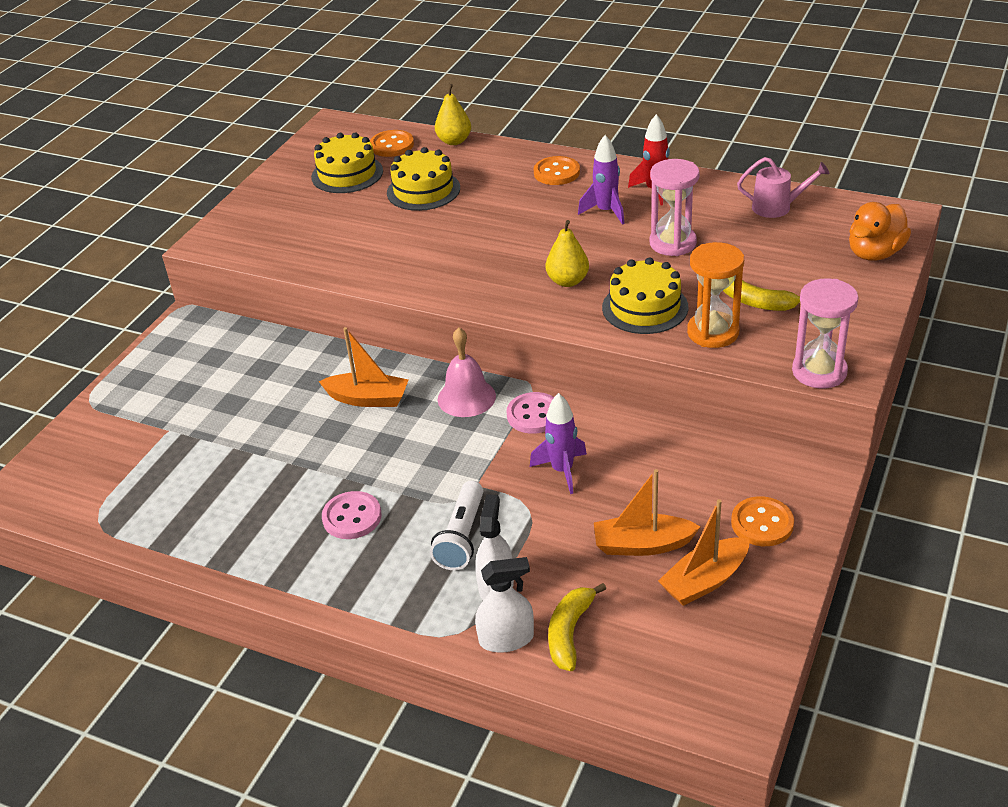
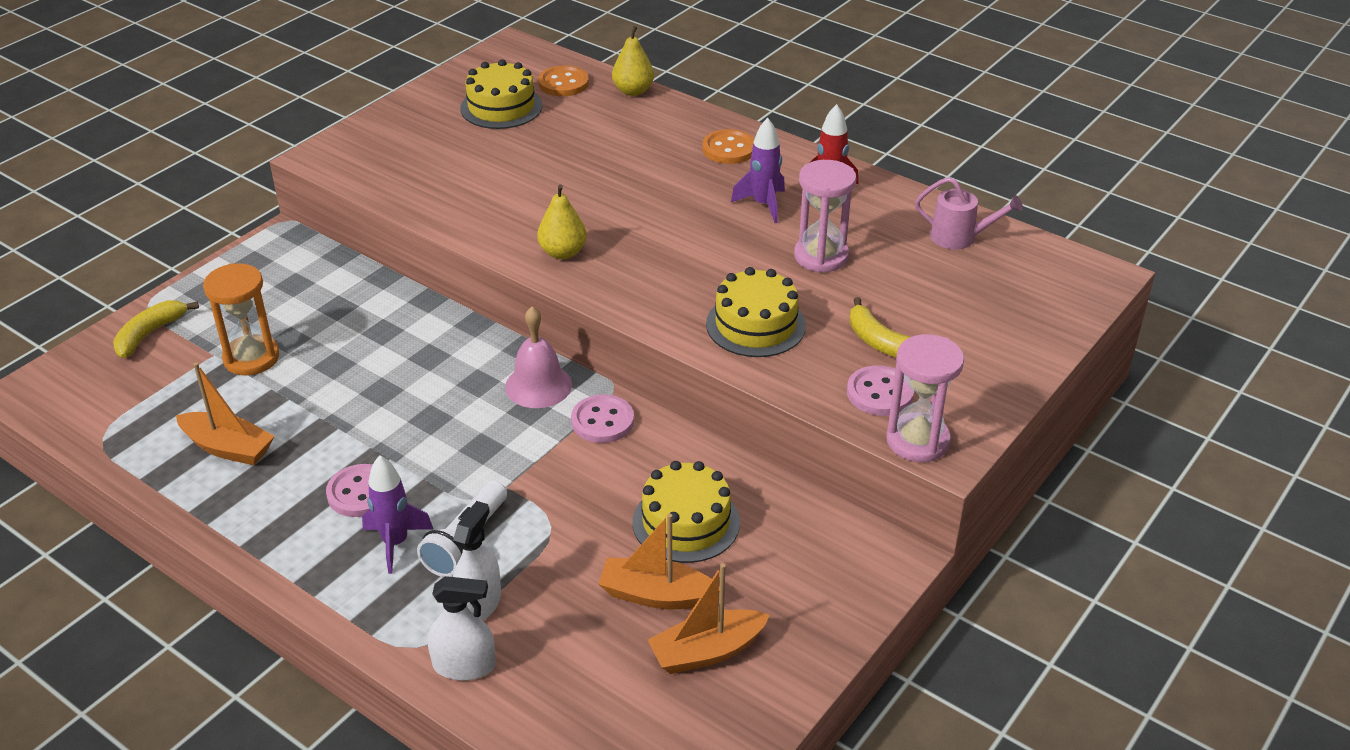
camera: 10 degrees right, 0 degrees up
orange boat [318,327,409,407] -> orange boat moved to [176,362,275,465]
yellow cake [387,147,460,211] -> yellow cake moved to [632,461,740,563]
purple rocket [530,393,587,494] -> purple rocket moved to [362,455,434,574]
yellow pear [546,220,589,287] -> yellow pear moved to [537,185,587,259]
yellow banana [548,583,606,671] -> yellow banana moved to [113,300,199,358]
orange hourglass [687,242,744,348] -> orange hourglass moved to [203,263,279,375]
orange button [731,496,794,546] -> none
orange duck [849,202,911,261] -> none
none -> pink button [847,365,914,416]

